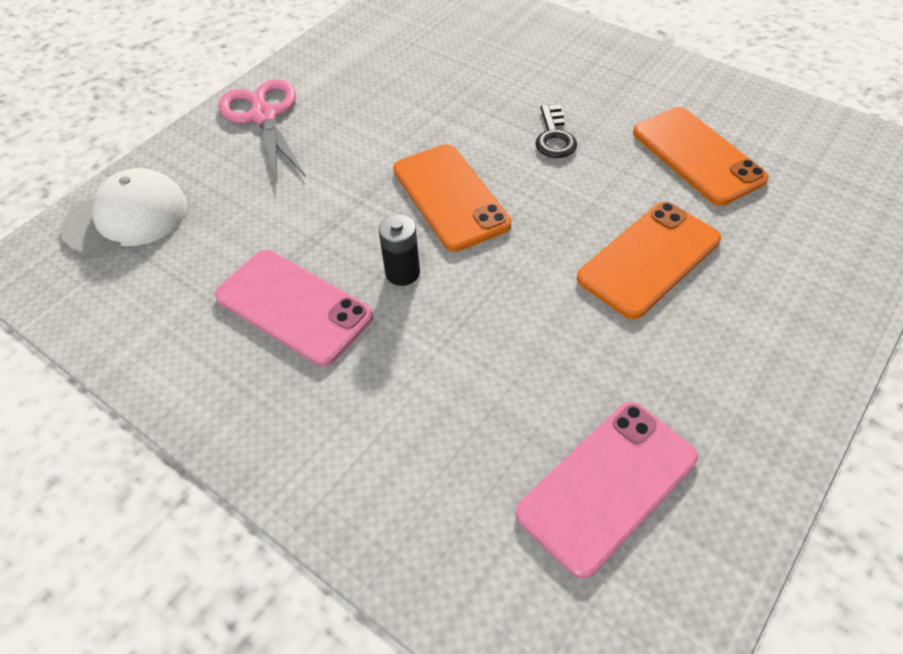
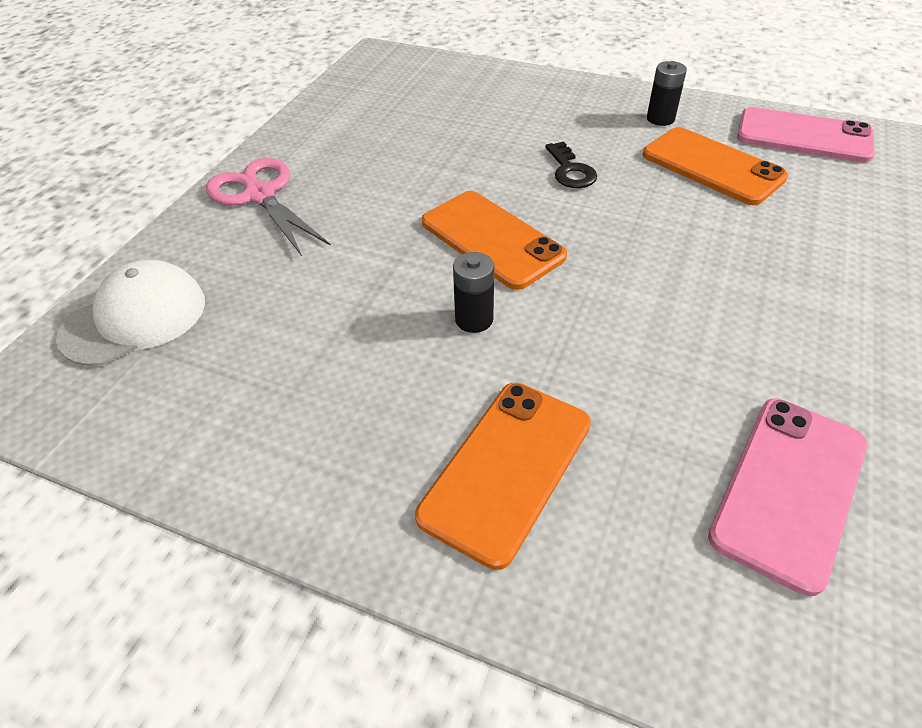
camera: 15 degrees left, 5 degrees down
pink phone [215,250,373,366] -> pink phone moved to [737,107,875,163]
orange phone [577,202,721,319] -> orange phone moved to [415,383,591,570]
none -> black battery [647,61,687,126]

